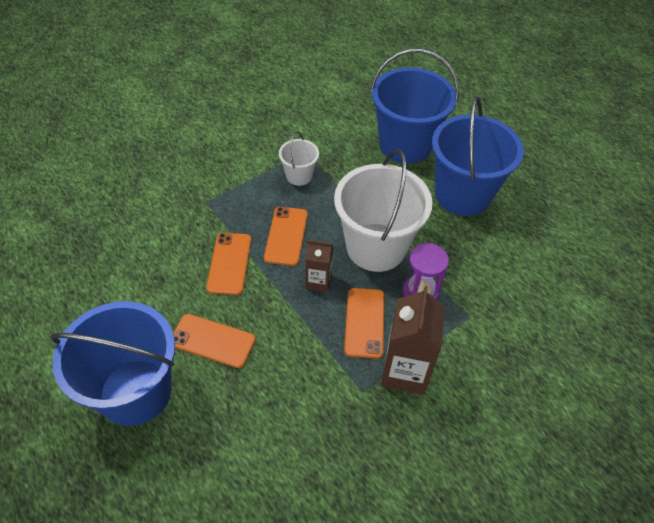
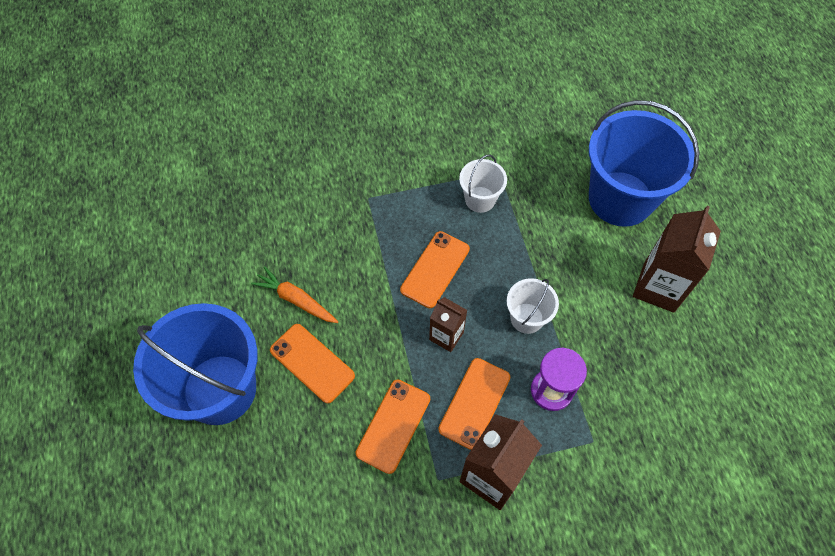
camera: 25 degrees right, 10 degrees up
orange phone [206,233,252,295] -> orange phone moved to [356,380,430,474]
white bucket [334,149,433,272] -> white bucket [507,278,559,334], size x0.48
blue bucket [432,96,524,216] -> brown carton [633,206,721,313]
none -> orange carrot [251,266,338,323]

